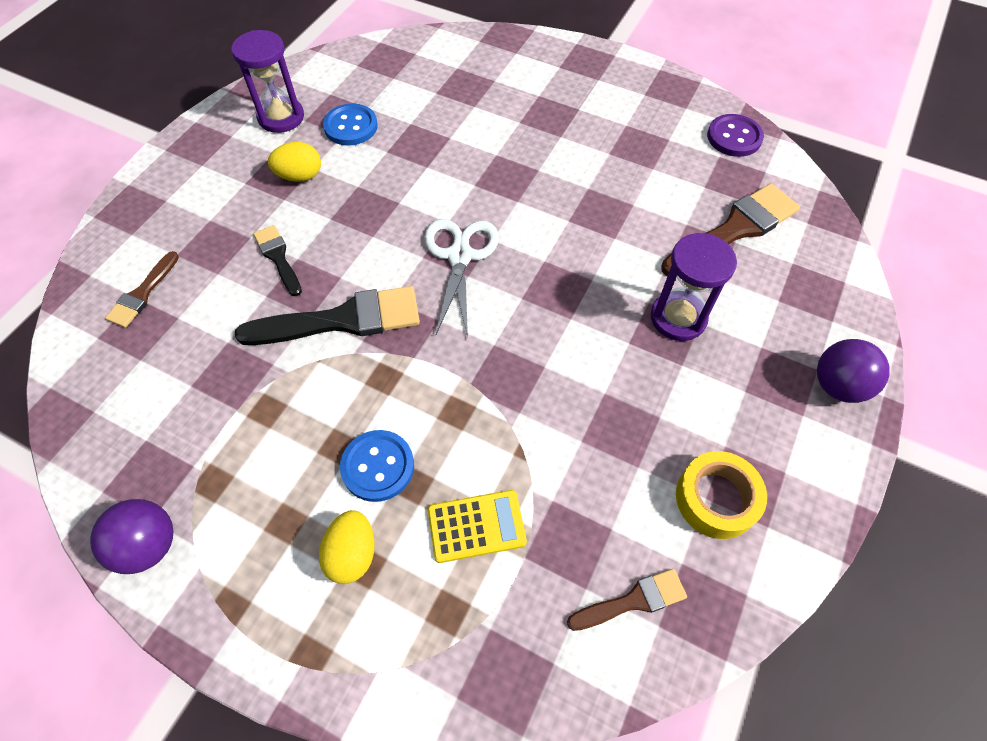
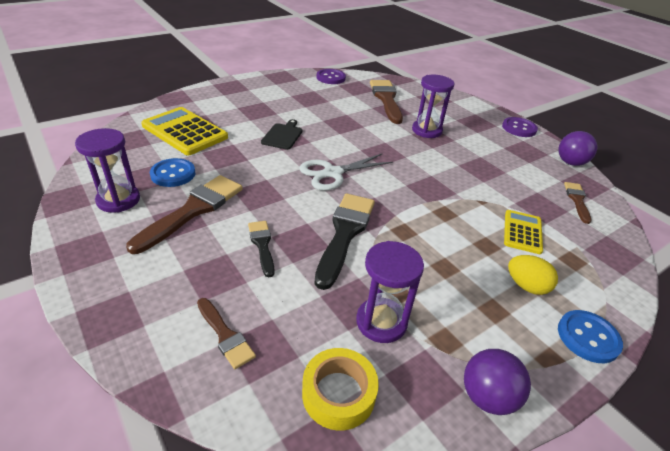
camera: 65 degrees left, 20 degrees down
black brush [253,225,302,296] -> black brush turned 75 degrees clockwise [248,221,275,278]
yellow egg [268,142,321,182] -> brown brush [126,175,243,254]
blue button [340,430,414,502] -> blue button moved to [558,310,623,363]
white scissors [424,219,499,338] -> white scissors turned 60 degrees counterclockwise [299,153,393,191]
yellow tape [676,451,767,539] -> yellow tape moved to [302,348,379,431]
purple ball [817,339,889,403] -> purple ball moved to [558,131,597,166]
none -> yellow calculator [141,107,228,155]
none -> black cutting board [261,119,303,150]
none -> purple hourglass [356,241,424,343]
none -> purple button [502,117,538,137]

